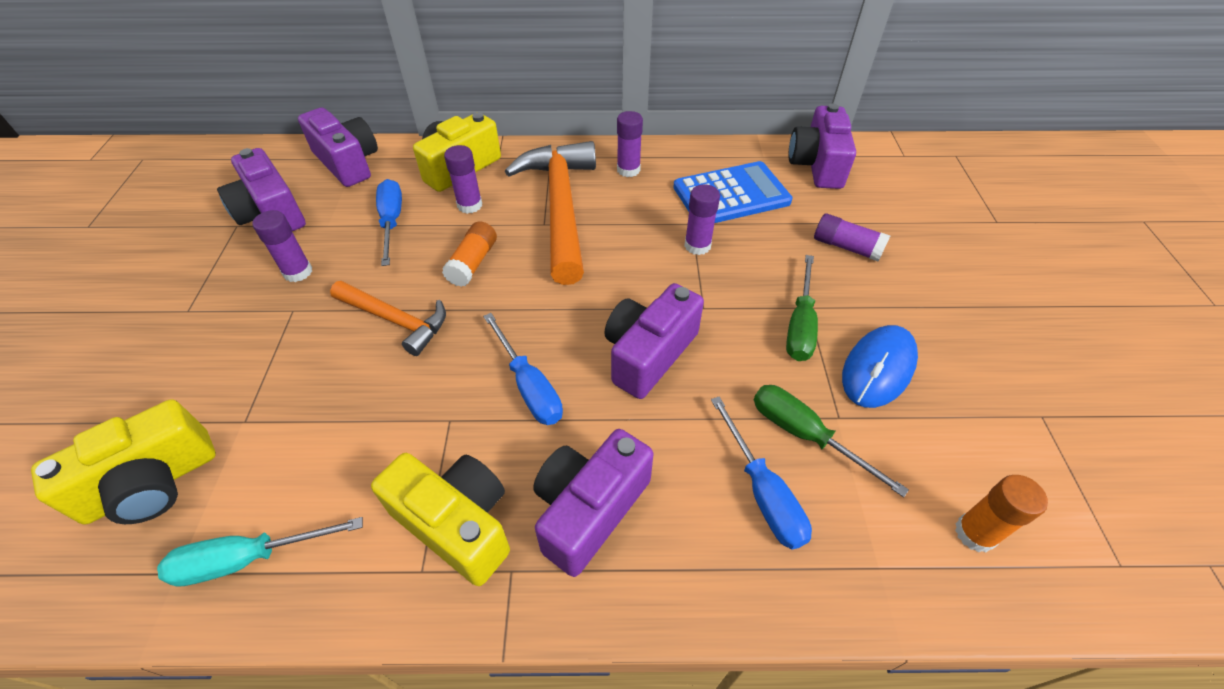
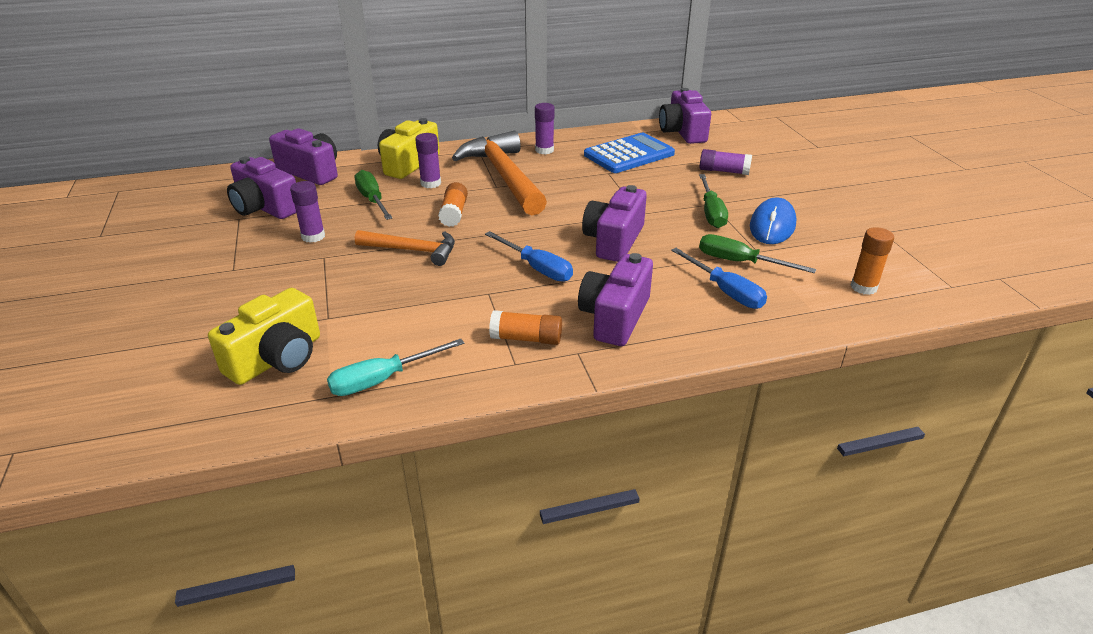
camera: 15 degrees left, 15 degrees down
yellow camera [371,453,510,586] -> orange glue stick [489,310,562,345]
blue screwdriver [376,179,402,266] -> green screwdriver [354,170,392,220]
purple glue stick [684,184,720,255] -> none

